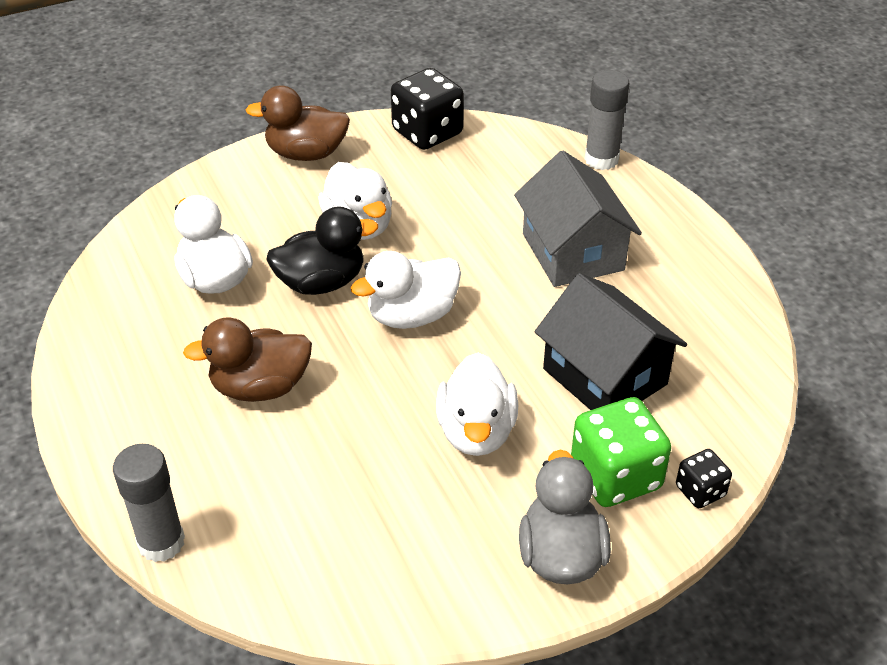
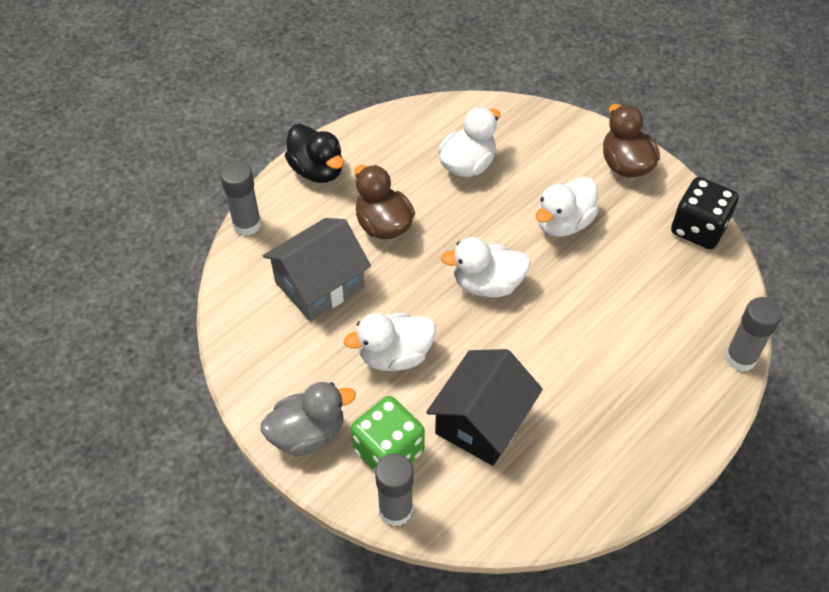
camera: 70 degrees right, 10 degrees up
black duck [266,206,378,295] -> black duck moved to [285,124,344,183]
white duck [351,251,461,329] -> white duck turned 45 degrees counterclockwise [441,237,531,297]
grey house [514,151,642,287] -> grey house moved to [263,218,371,321]
black dice [676,449,732,508] -> grey glue stick [375,453,414,527]

